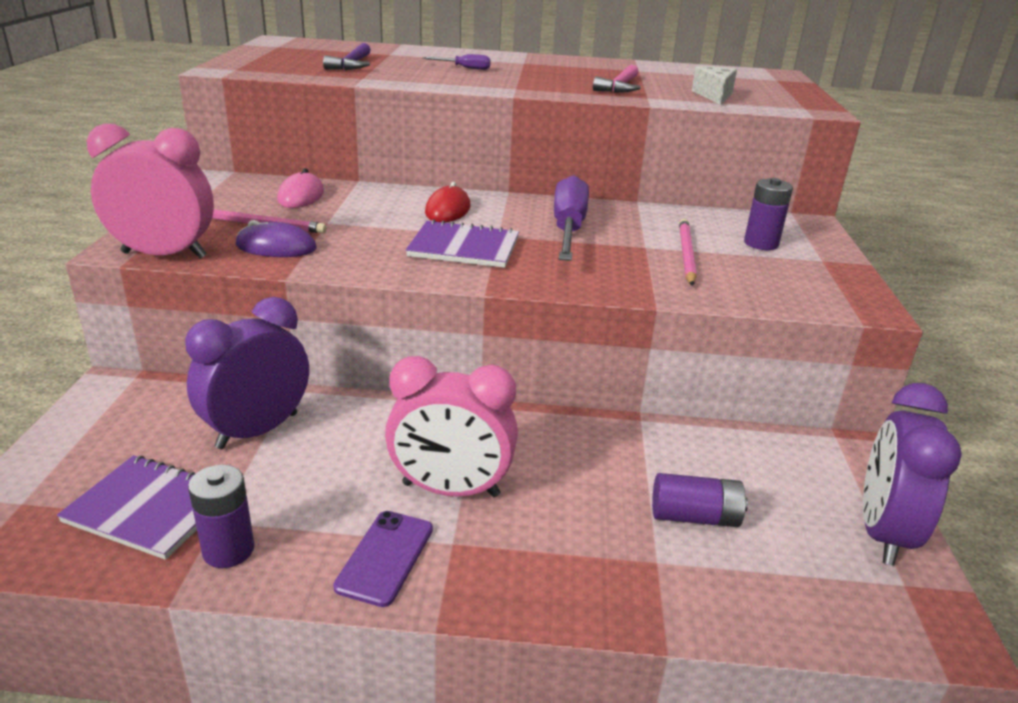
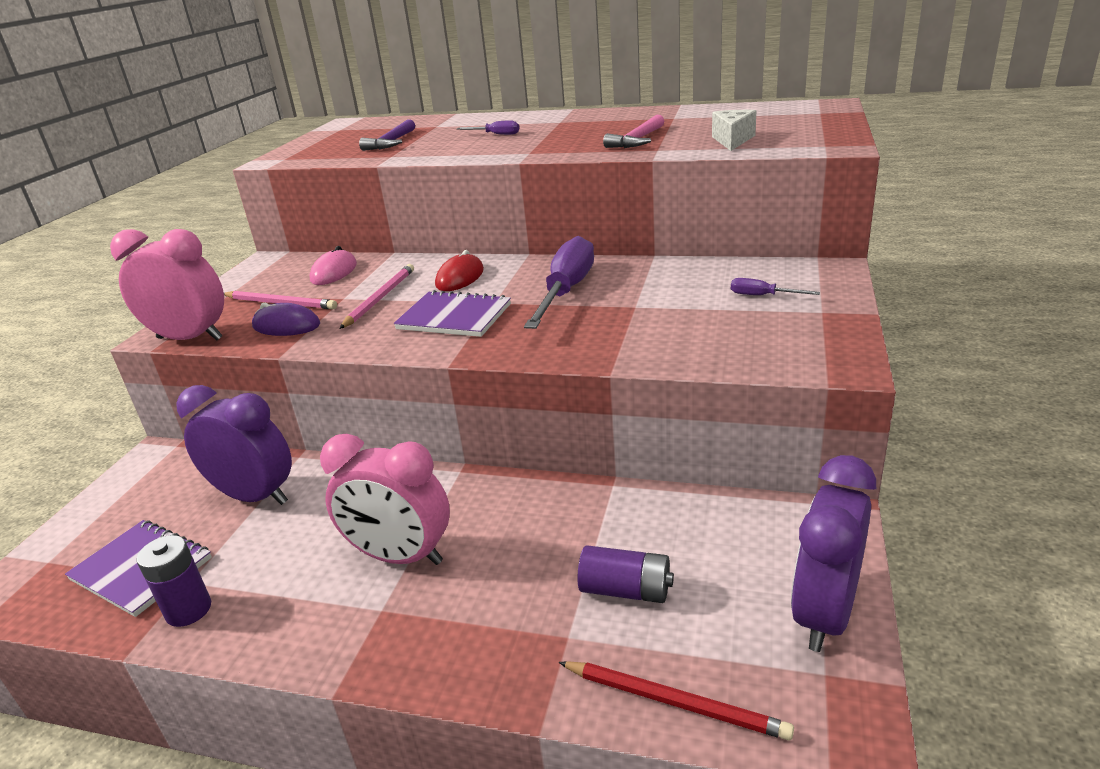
camera: 15 degrees right, 0 degrees up
purple clock [185,297,309,449] -> purple clock turned 60 degrees clockwise [176,385,292,505]
purple phone [333,511,433,607] -> none
pink pencil [679,219,697,286] -> pink pencil moved to [339,264,414,329]
purple battery [744,178,793,250] -> purple screwdriver [731,278,820,295]
none -> red pencil [558,661,794,741]

